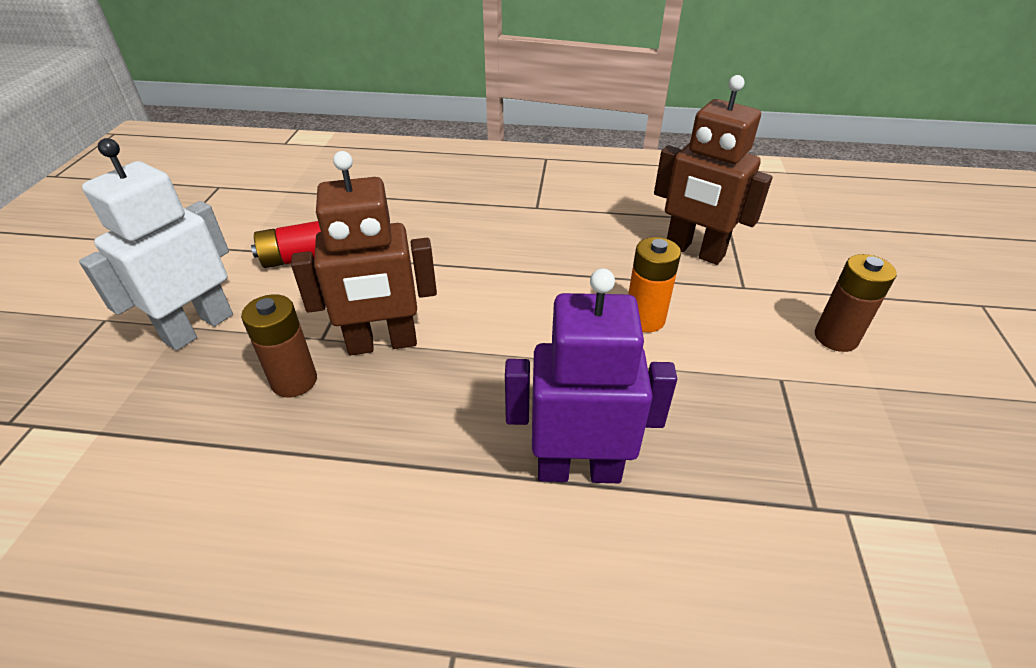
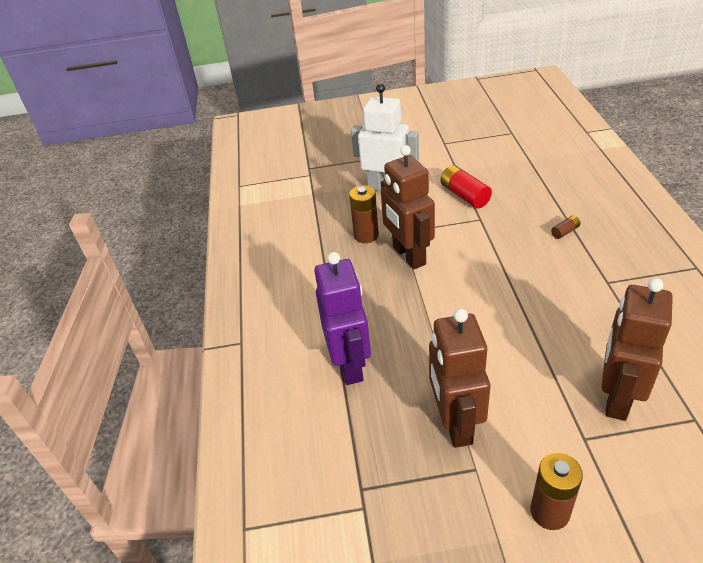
camera: 80 degrees right, 0 degrees up
orange battery [628,237,681,332] -> none
none -> brown robot [429,308,490,448]
none -> brown battery [551,216,580,239]

